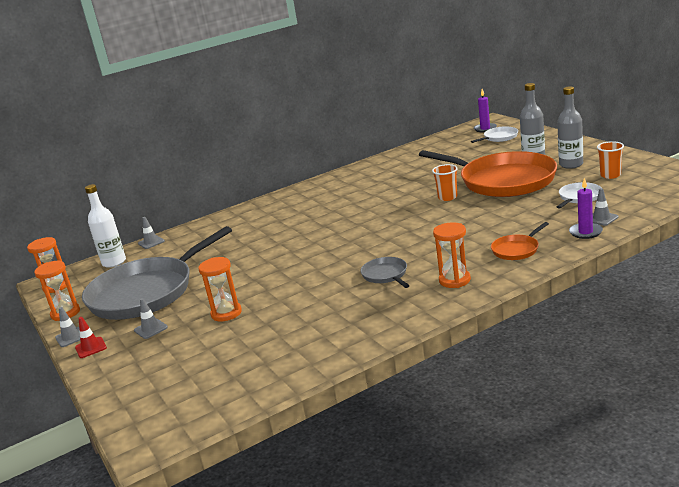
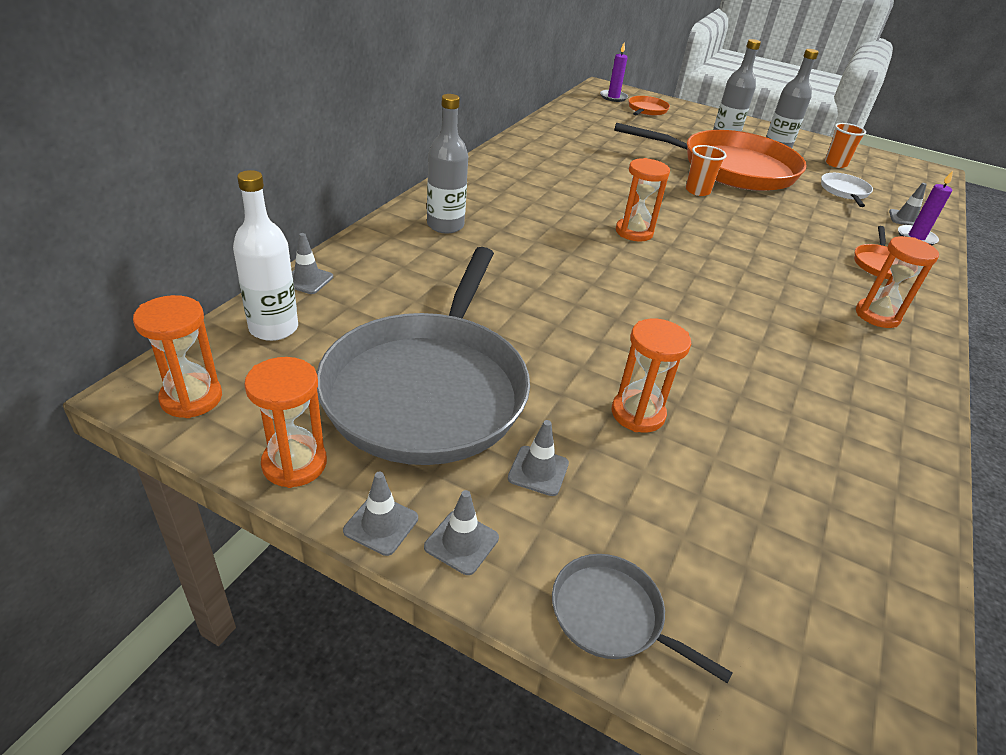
camera: 40 degrees left, 15 degrees up
red traffic cone [75,317,107,358] -> grey traffic cone [424,490,499,575]
grey pan [360,257,410,288] -> grey pan moved to [552,554,733,684]
white pan [471,126,518,143] -> orange pan [628,96,670,116]
none -> grey bottle [427,94,468,233]
none -> orange hourglass [616,158,670,241]

